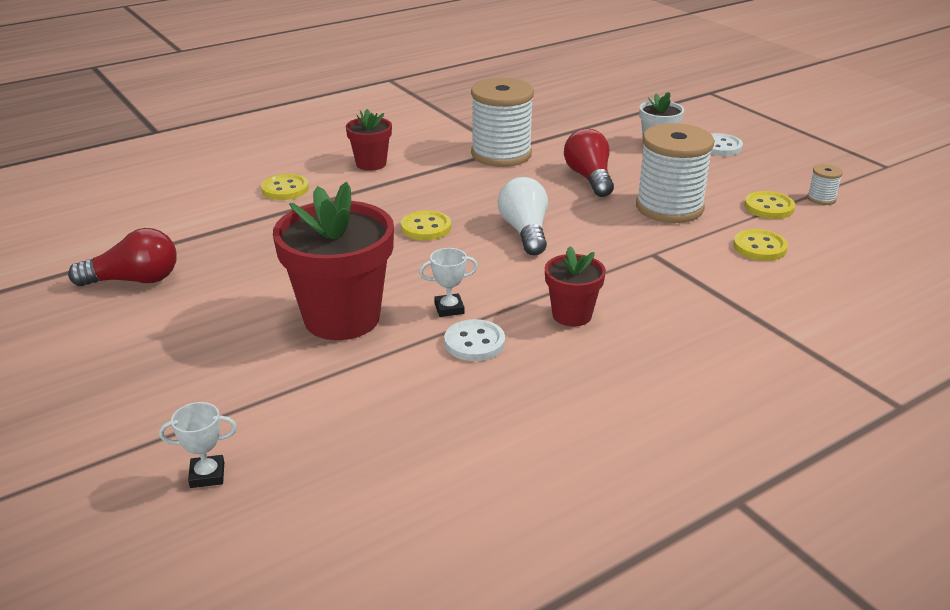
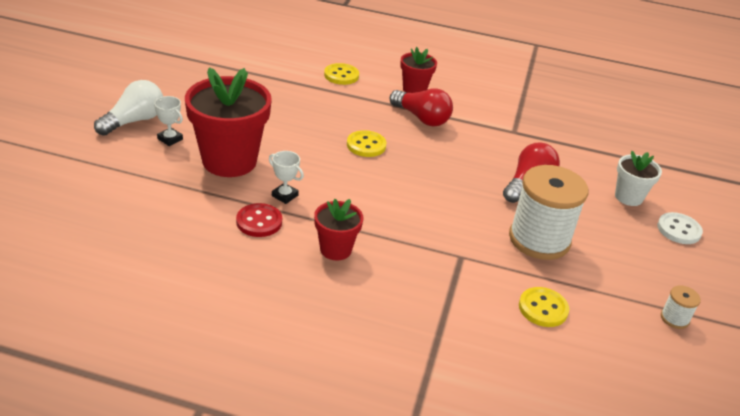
camera: 45 degrees right, 5 degrees up
red light bulb [68,228,177,286] -> red light bulb moved to [390,88,453,127]
white trophy [159,402,237,488] -> white trophy moved to [154,96,183,146]
white button [444,319,505,361] -> red button [236,203,282,237]
white spool [471,78,534,167] -> none
white light bulb [498,177,548,255] -> white light bulb moved to [94,80,163,136]
yellow button [744,191,795,219] -> none

